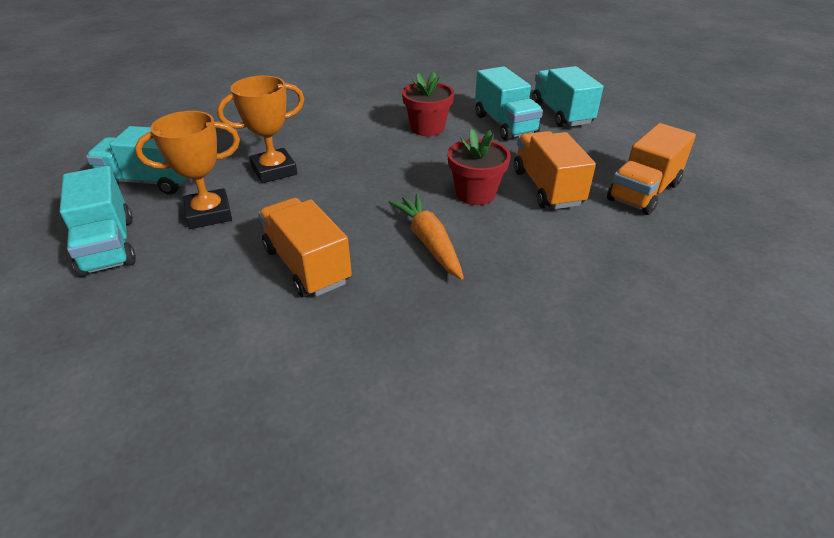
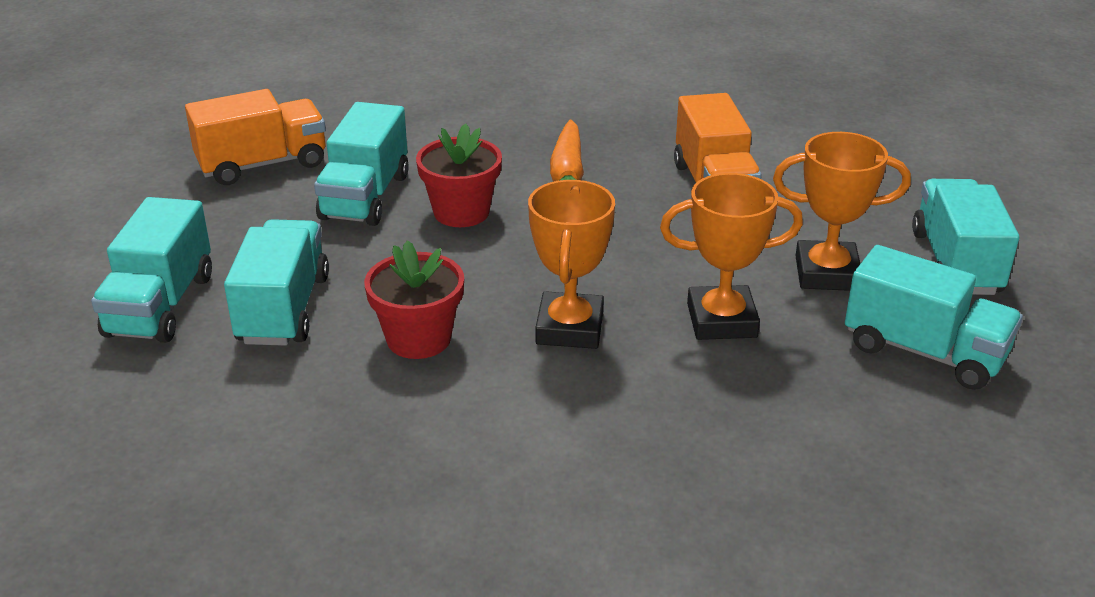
camera: 155 degrees left, 5 degrees down
orange truck [514,131,596,209] -> turquoise truck [314,102,409,226]
none -> orange trophy [528,180,615,349]

